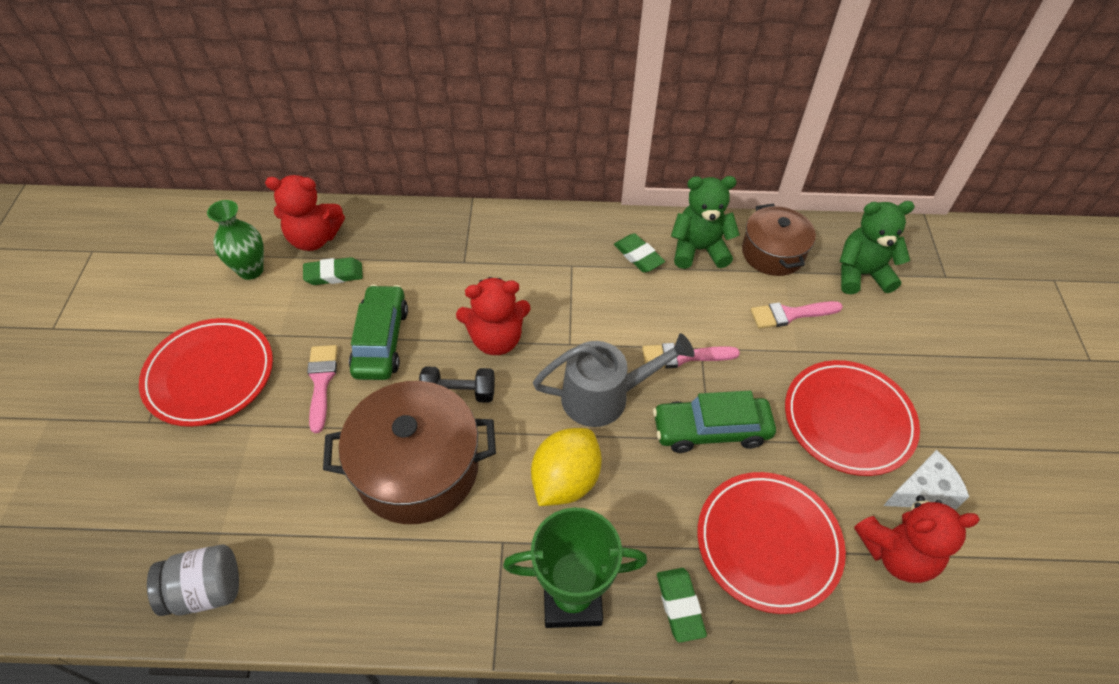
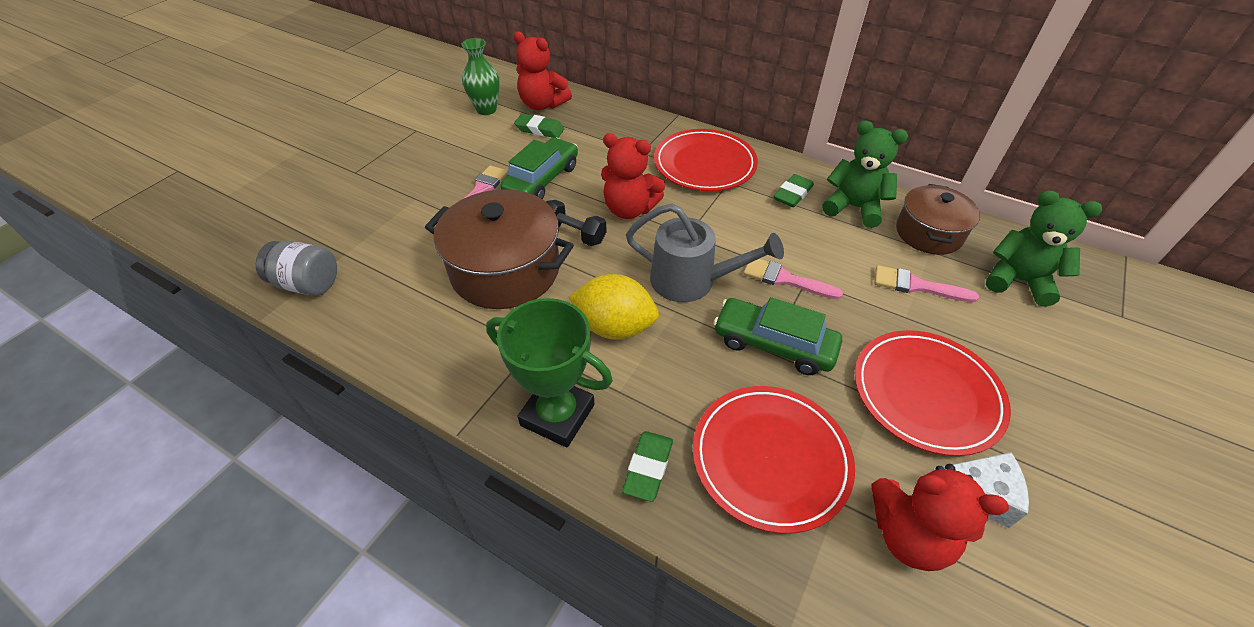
camera: 30 degrees right, 5 degrees down
red plate [139,318,273,427] -> red plate moved to [654,129,758,191]
yellow lemon [531,428,602,506] -> yellow lemon turned 45 degrees clockwise [569,274,659,340]
green eraser [614,233,665,273] -> green eraser turned 45 degrees clockwise [773,174,814,207]

